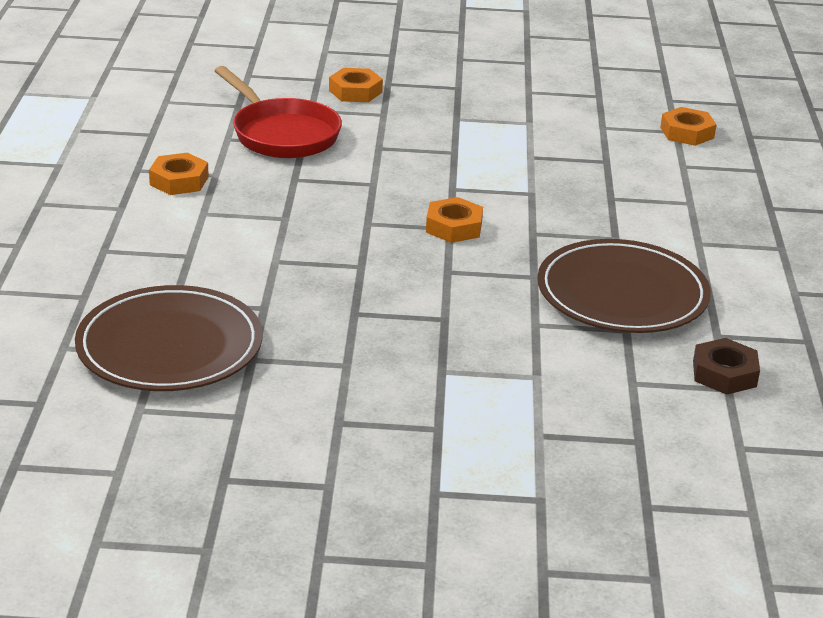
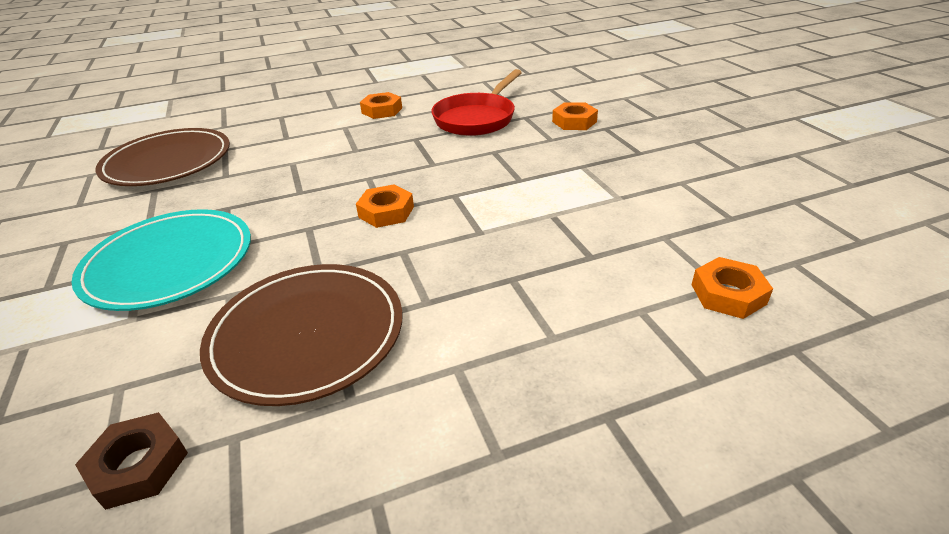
camera: 70 degrees right, 5 degrees up
none -> turquoise plate [71,209,251,311]

